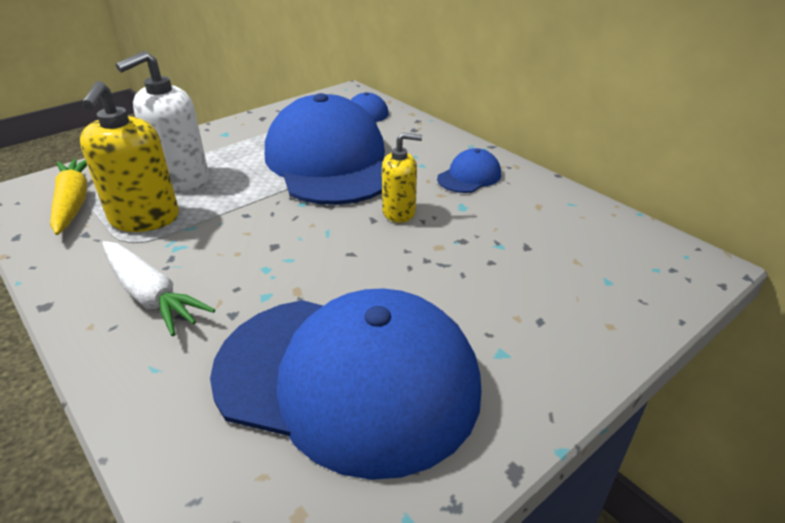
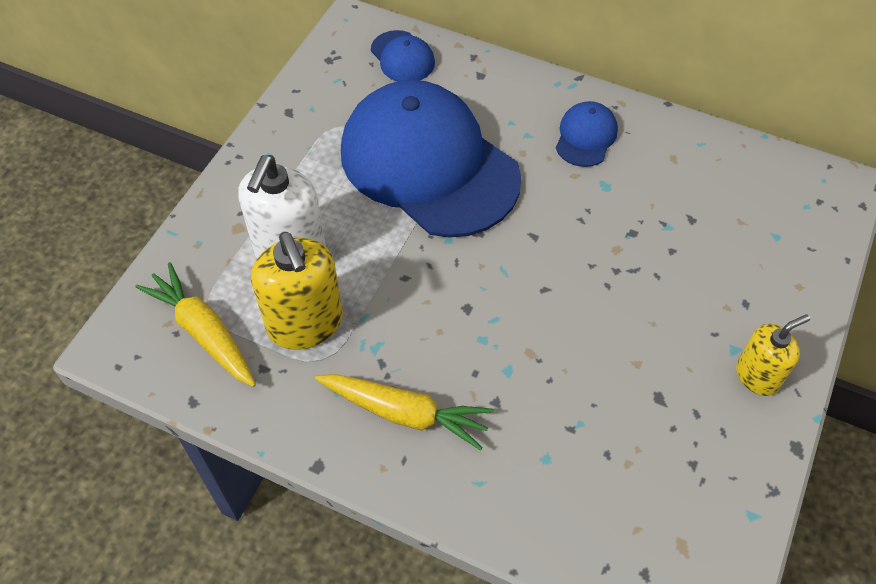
camera: 25 degrees left, 20 degrees up
white carrot [102,241,215,336] -> yellow carrot [315,374,494,450]
blue cap [210,288,481,480] -> none
yellow soap dispenser [382,133,422,223] -> yellow soap dispenser moved to [736,314,810,396]

